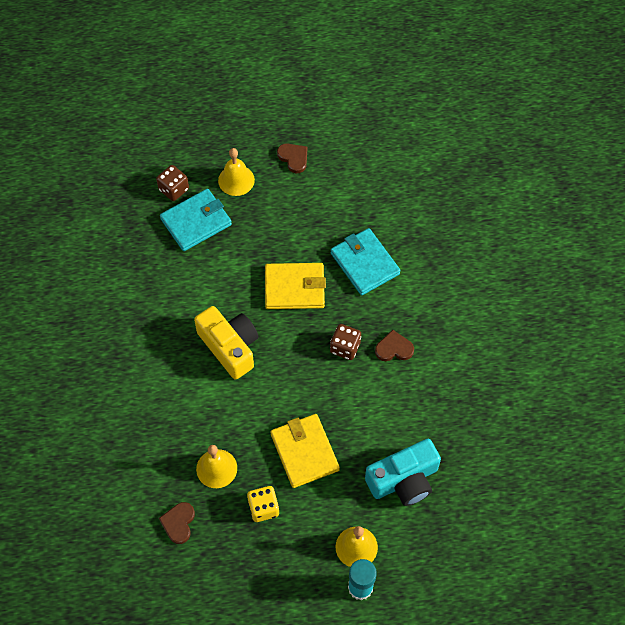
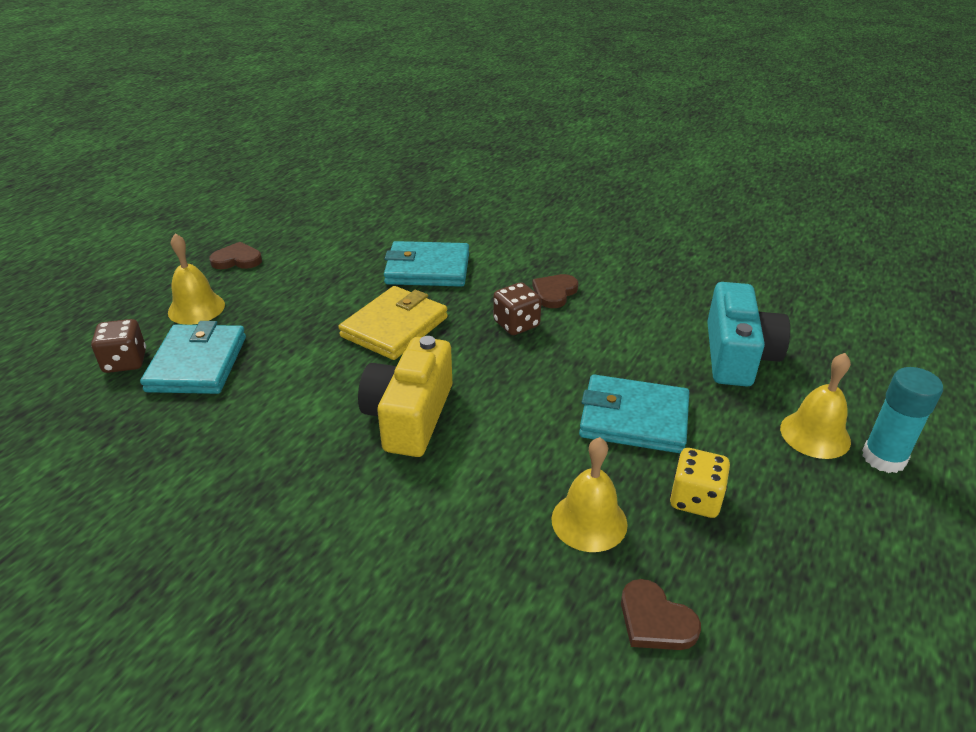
camera: 55 degrees left, 25 degrees down
yellow camera [194,306,259,380] -> yellow camera turned 75 degrees counterclockwise [358,336,452,457]
yellow wallet [271,414,340,488] -> turquoise wallet [579,375,689,453]

